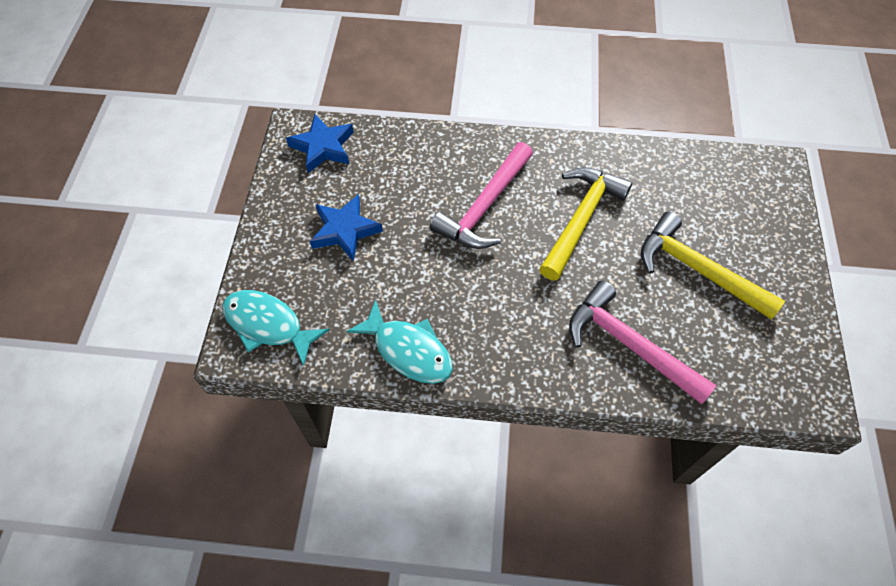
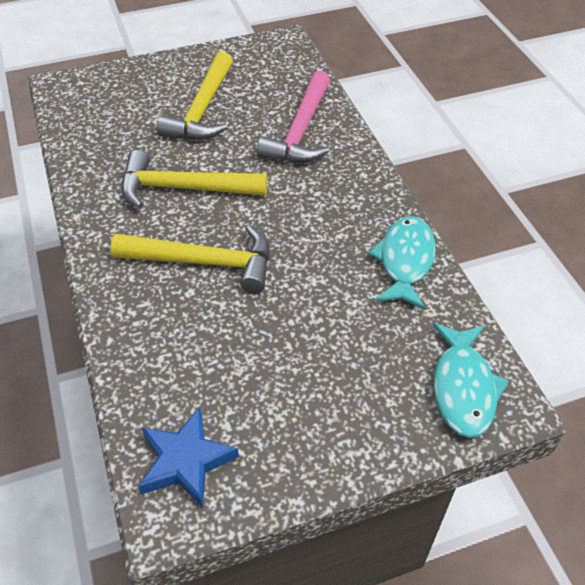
camera: 115 degrees left, 10 degrees down
blue star [310,194,383,261] -> none
pink hammer [430,142,533,249] -> yellow hammer [111,225,270,293]

